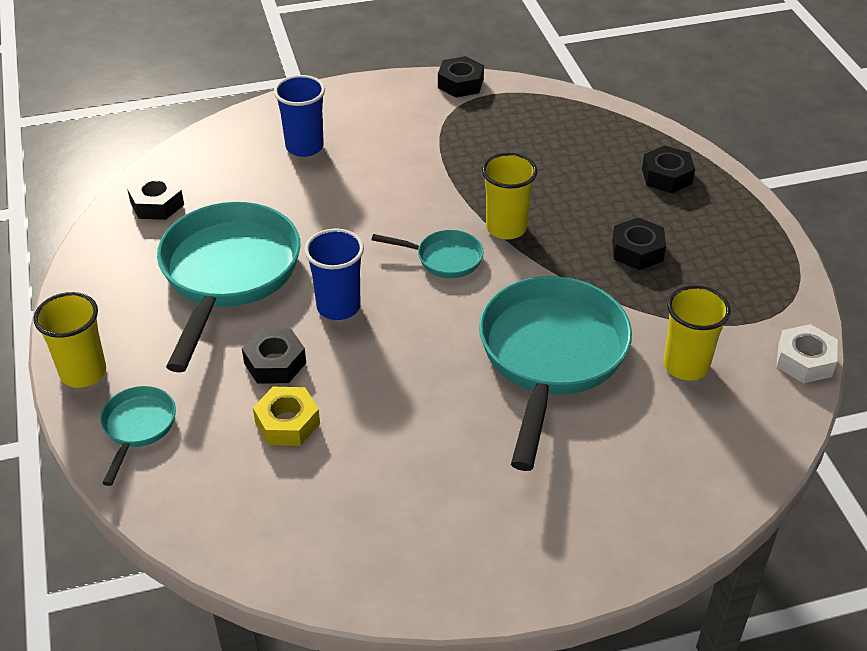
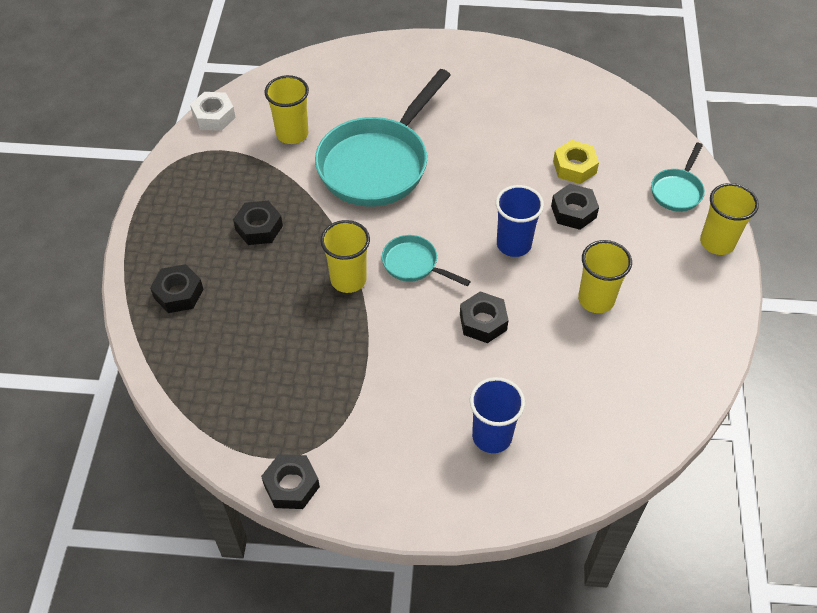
camera: 160 degrees left, 10 degrees up
black nut [127,174,184,220] -> black nut moved to [460,291,509,343]
turquoise pan [157,202,300,372] -> yellow cup [578,240,632,313]

